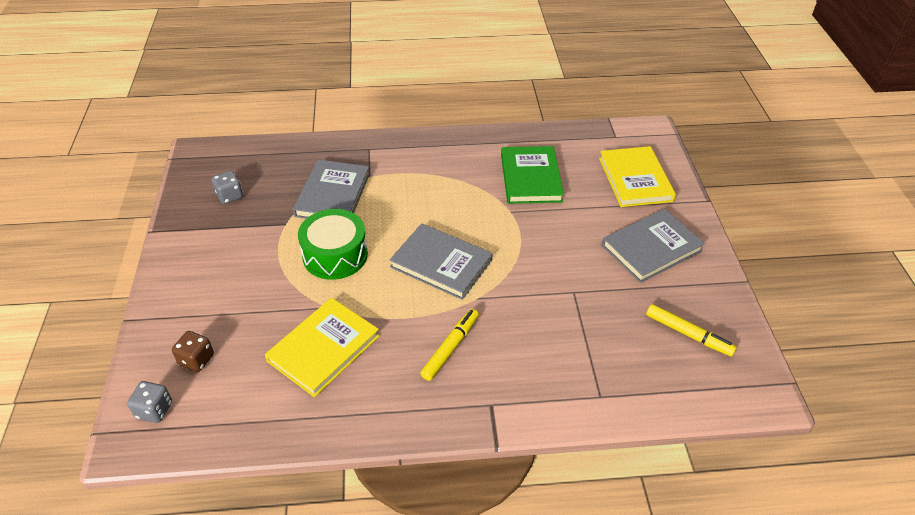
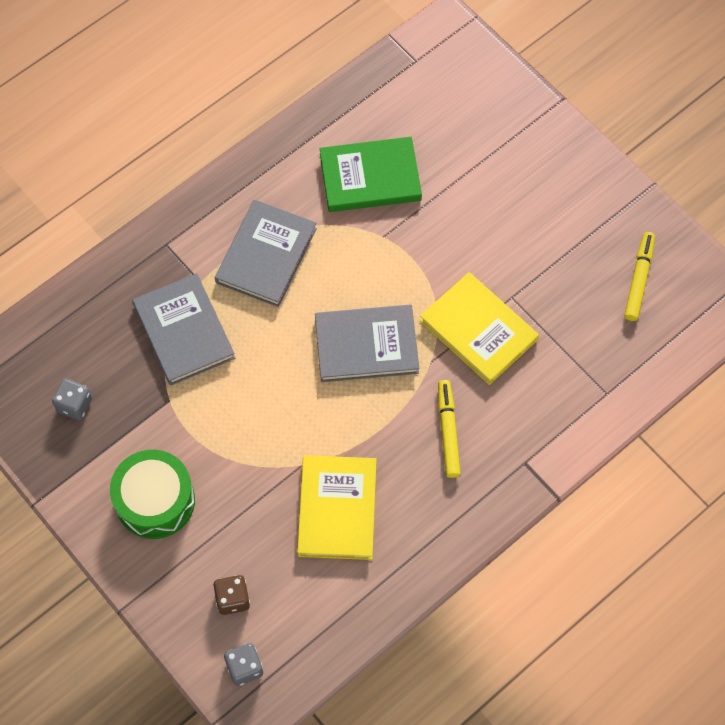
camera: 35 degrees left, 20 degrees up
green drum [298,209,368,280] -> green drum moved to [110,450,195,539]
green book [501,146,564,204] -> green book turned 60 degrees counterclockwise [320,137,422,212]
yellow book [599,146,676,207] -> yellow book moved to [420,272,539,385]
grey book [602,209,705,283] -> grey book moved to [215,200,317,307]
yellow marker [646,304,737,356] -> yellow marker turned 75 degrees counterclockwise [624,232,655,321]

